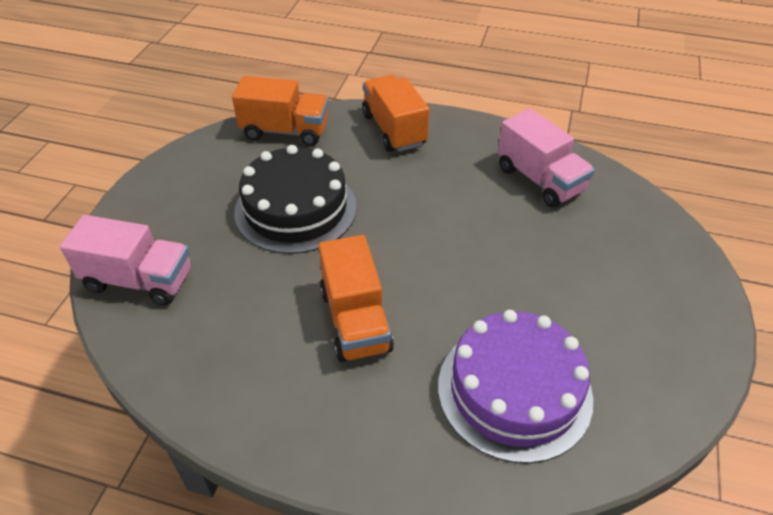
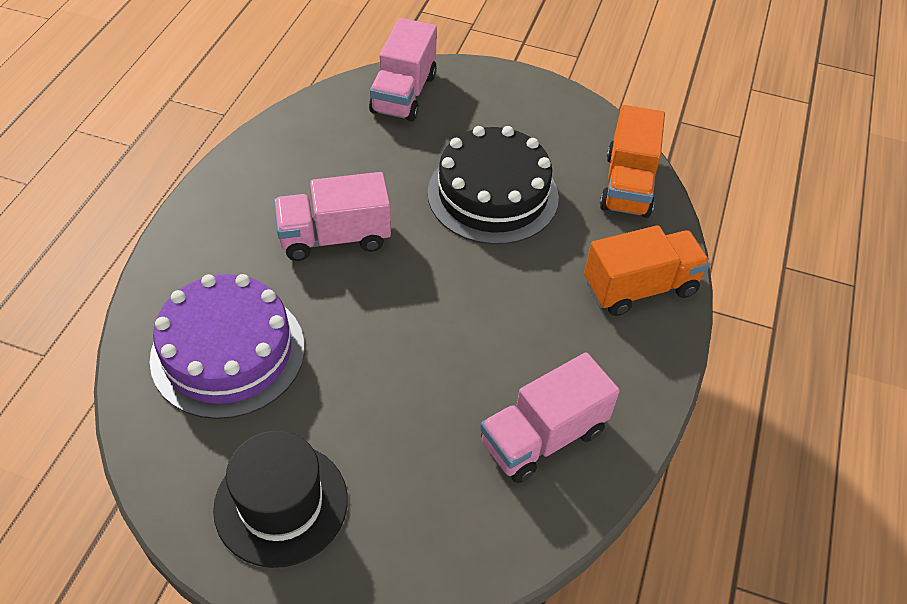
camera: 90 degrees right, 5 degrees up
orange truck [319,235,394,362] -> pink truck [274,172,391,261]
none -> black hat [213,431,348,568]

